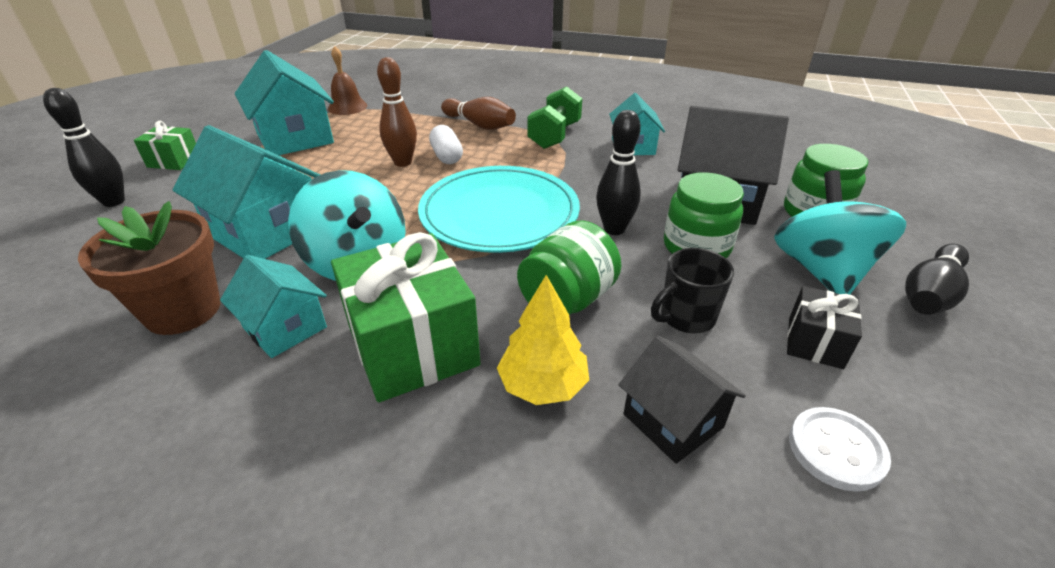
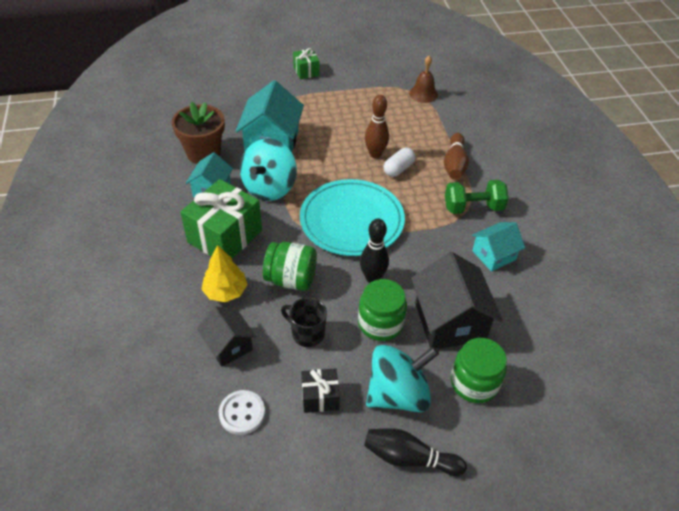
camera: 60 degrees right, 10 degrees up
black bowling pin [43,88,125,207] -> none
turquoise house [235,50,334,155] -> none
black house [619,336,746,464] -> black house turned 60 degrees counterclockwise [197,306,256,367]

